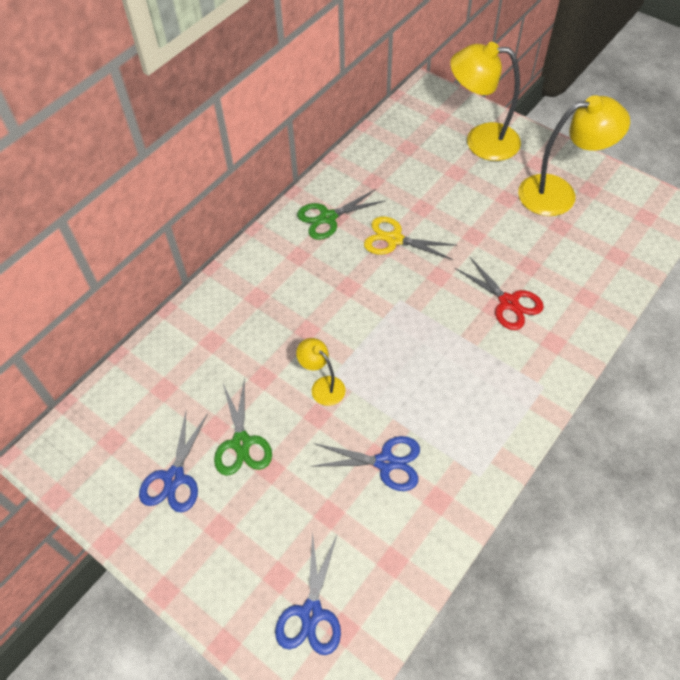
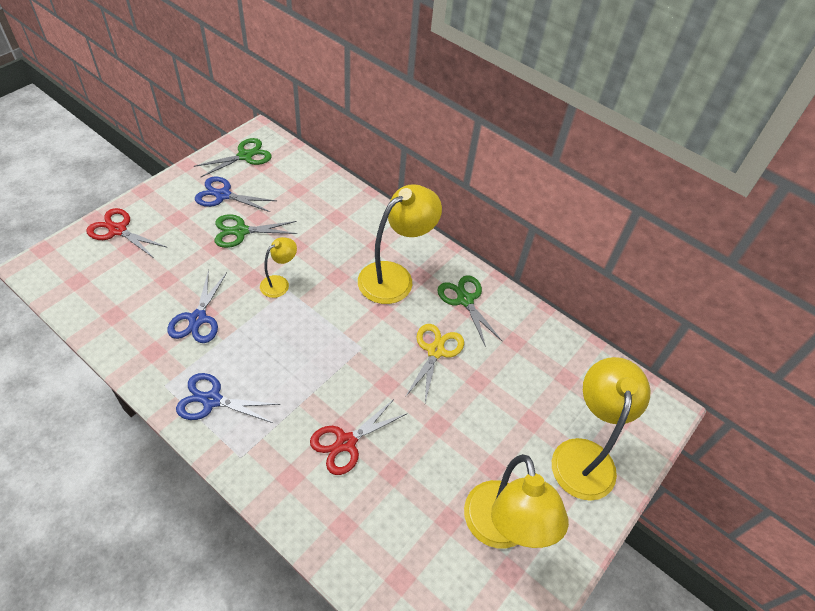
camera: 85 degrees right, 5 degrees down
blue scissors [275,531,341,655] -> blue scissors moved to [176,373,280,423]
none -> red scissors [86,208,168,258]
none -> green scissors [194,138,272,177]
none -> yellow lamp [358,184,442,304]

